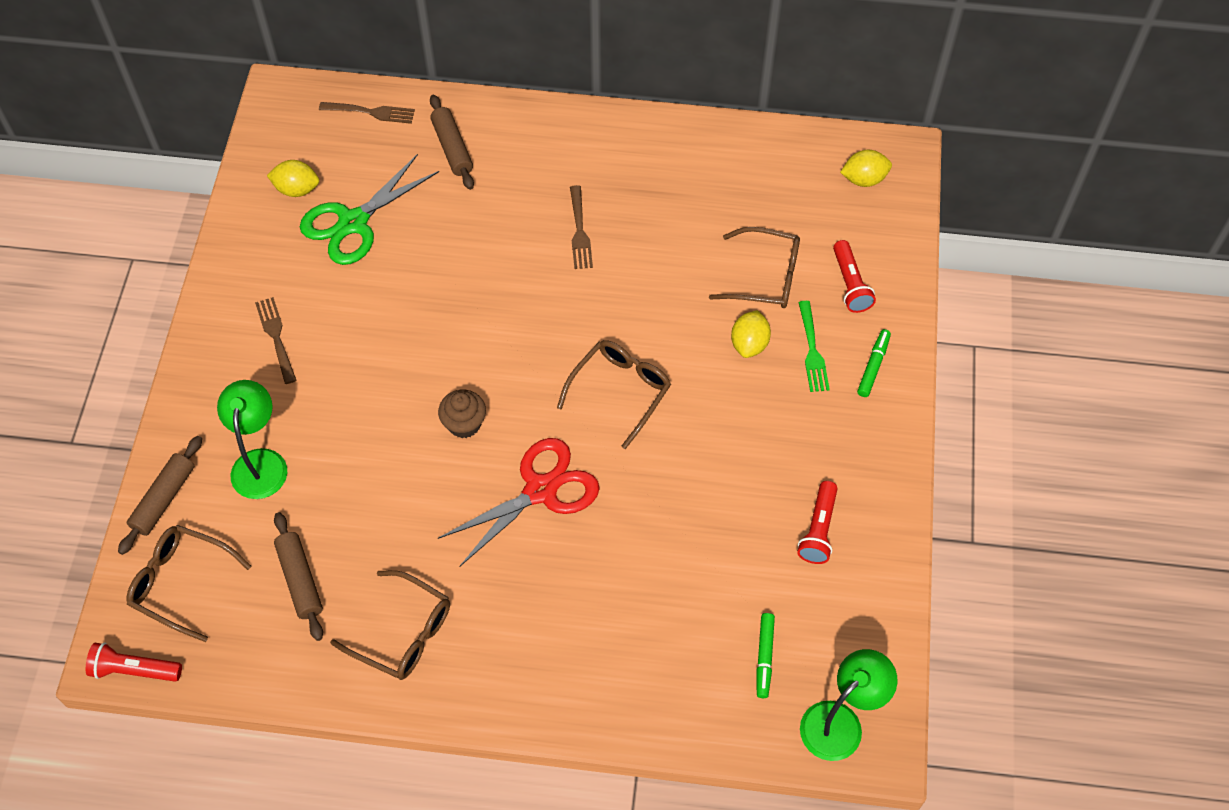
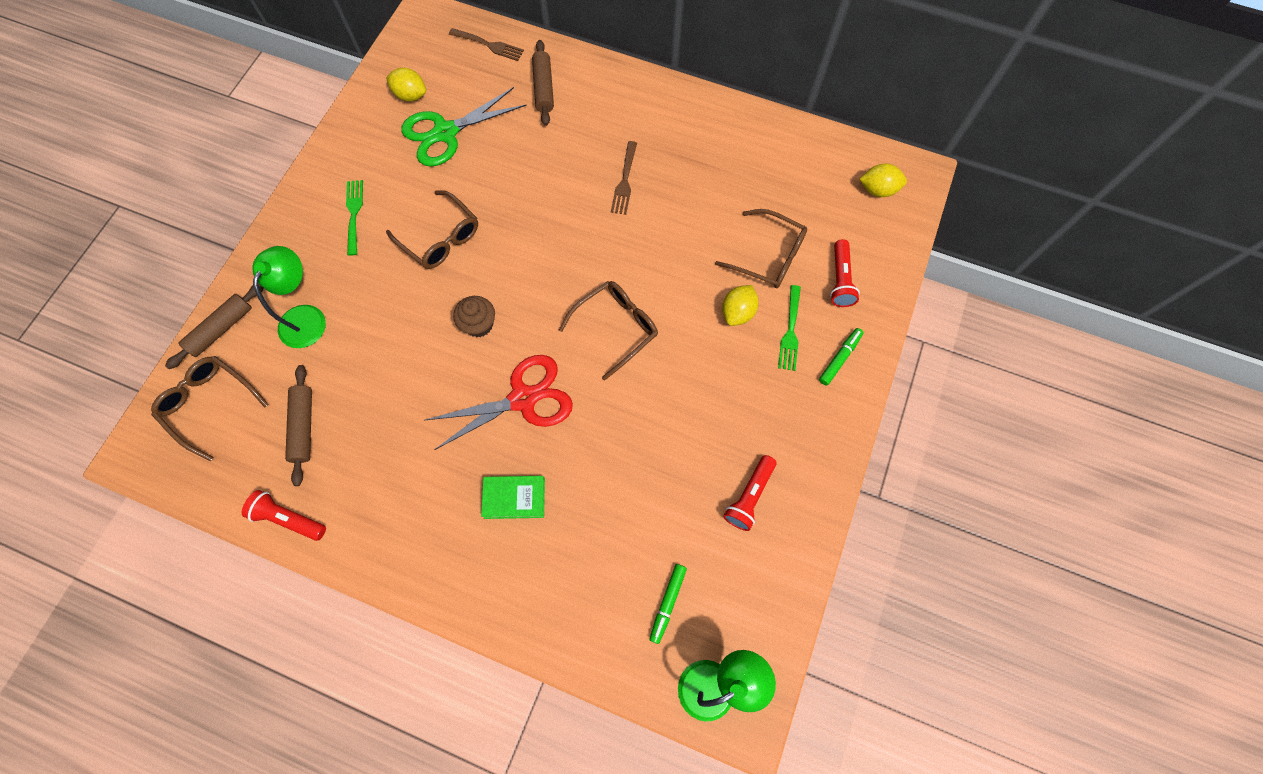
camera: 15 degrees right, 10 degrees up
red flashlight [86,643,182,682] -> red flashlight moved to [242,490,326,541]
brown fork [255,297,296,384] -> green fork [346,180,363,256]
brown glasses [330,570,450,680] -> brown glasses moved to [386,190,478,269]
none -> green book [481,476,545,519]

